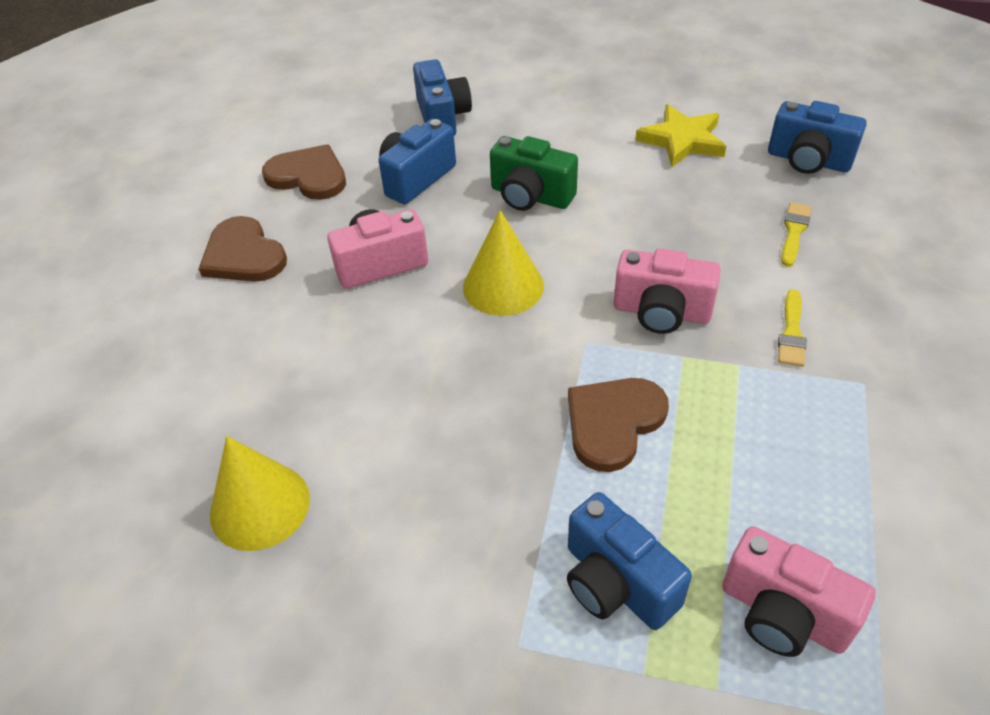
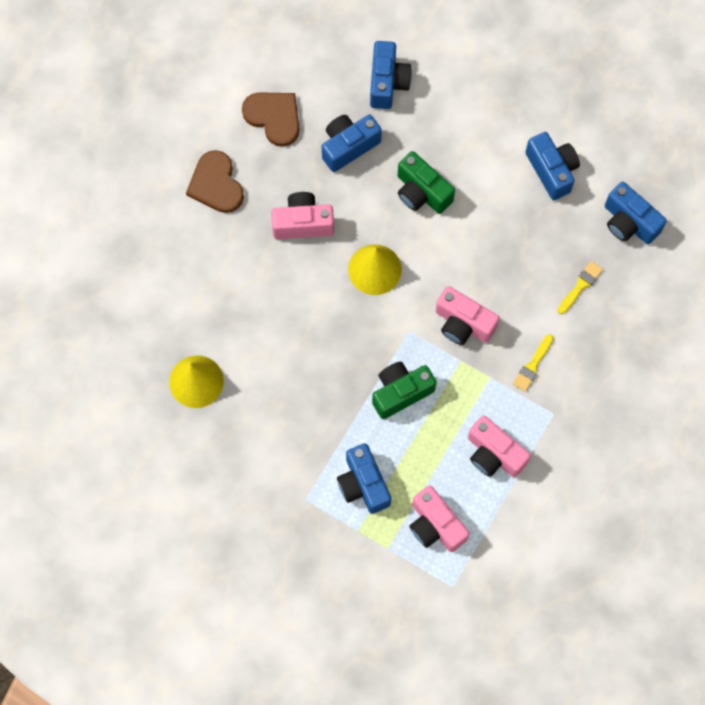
camera: 15 degrees right, 25 degrees up
brown heart [568,378,669,472] -> green camera [372,362,437,419]
yellow star [635,104,726,167] -> blue camera [525,132,580,200]
none -> pink camera [468,416,531,477]

